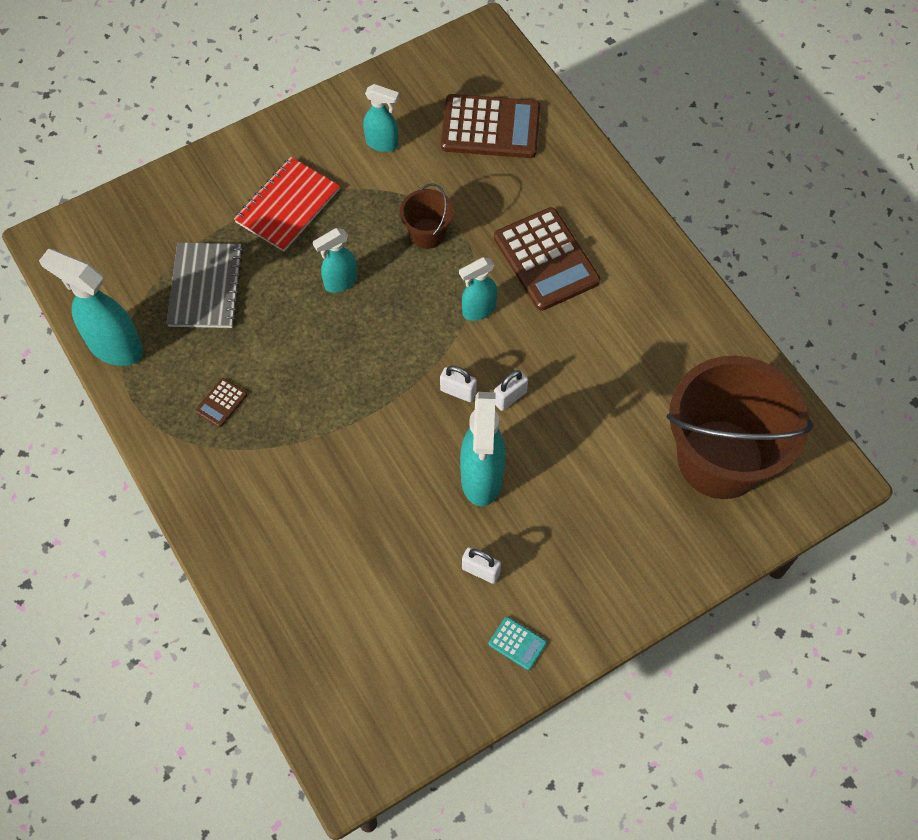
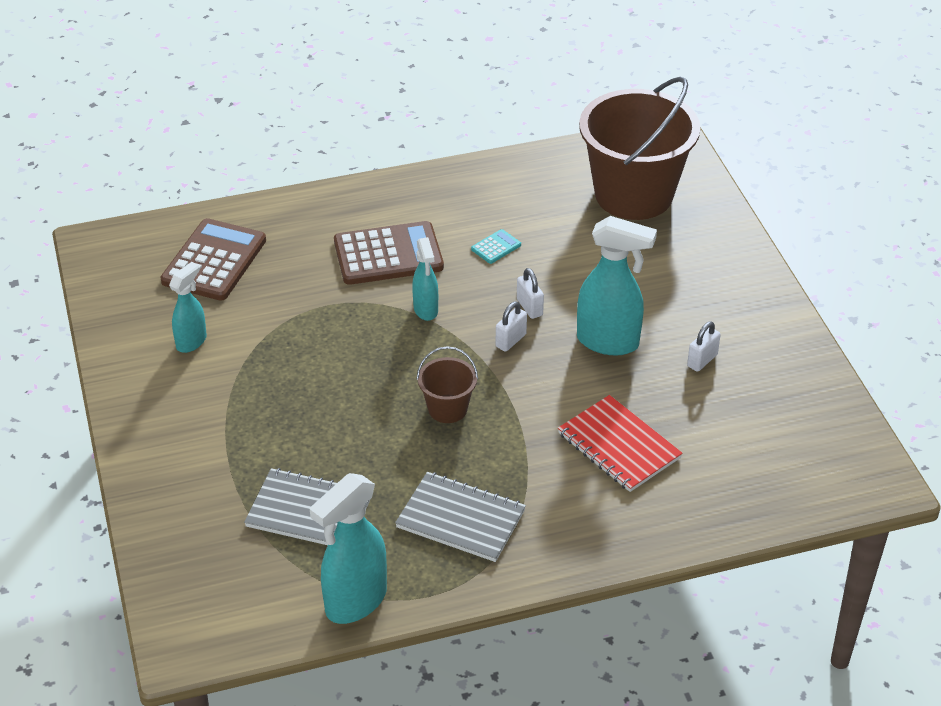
camera: 75 degrees left, 20 degrees down
brown calculator [196,378,247,427] -> grey notebook [395,472,526,562]
red notebook [234,157,340,252] -> red notebook moved to [558,395,683,492]
turquoise spray bottle [313,228,357,293] -> none
brown bucket [400,183,454,249] -> brown bucket moved to [417,346,478,423]
turquoise calculator [489,617,547,670] -> turquoise calculator moved to [471,229,521,264]

